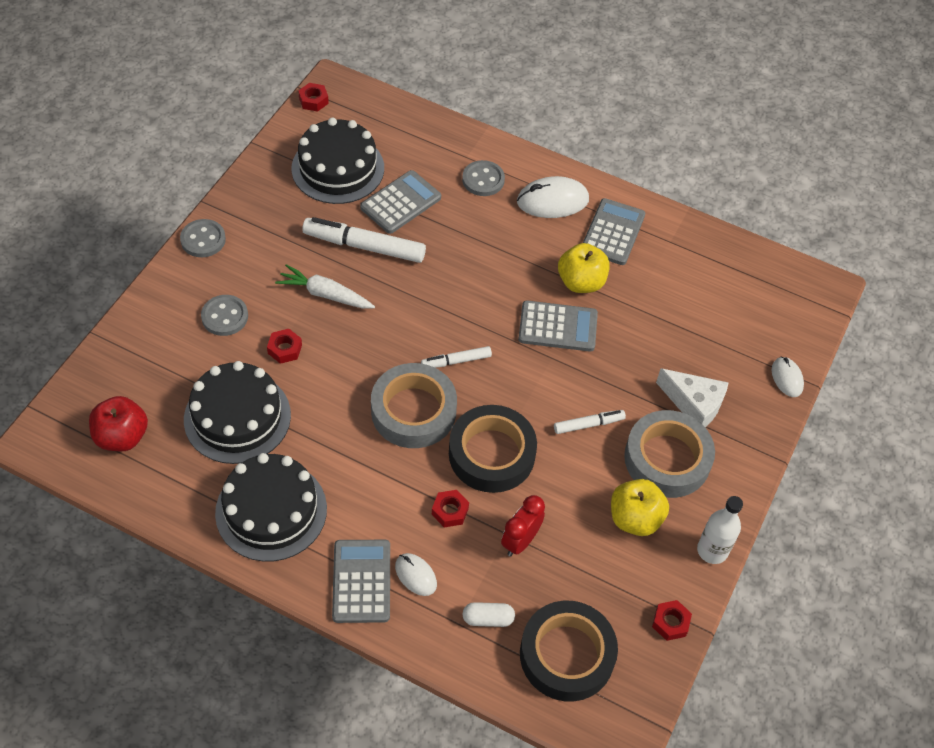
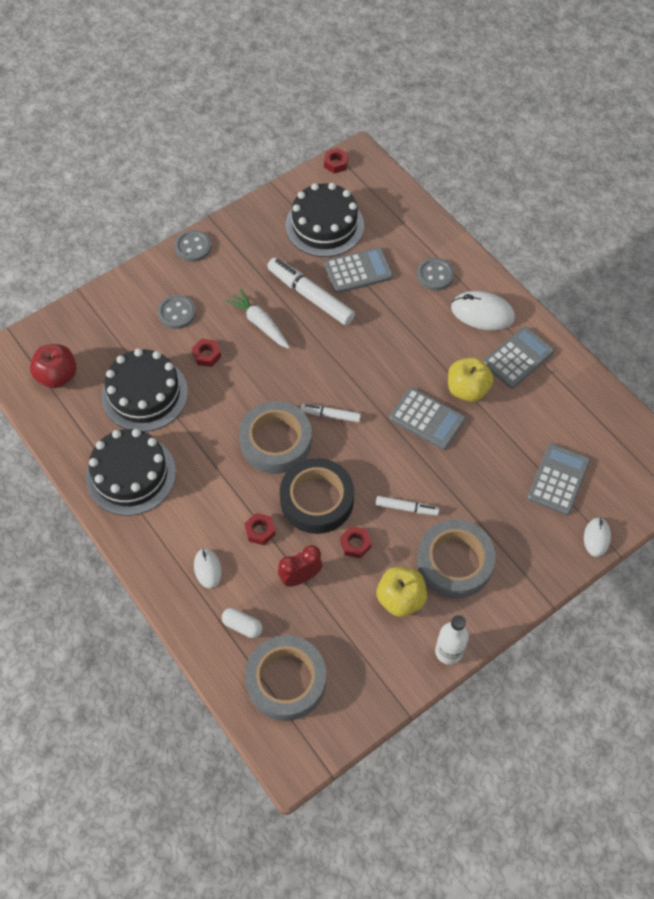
camera: 30 degrees right, 5 degrees up
grey calculator [332,540,390,623] -> grey calculator moved to [527,443,590,515]
black tape [520,601,618,701] -> grey tape [245,635,326,721]
red nut [652,600,692,641] -> red nut moved to [340,526,372,559]
white cheese [656,368,729,427] -> none

